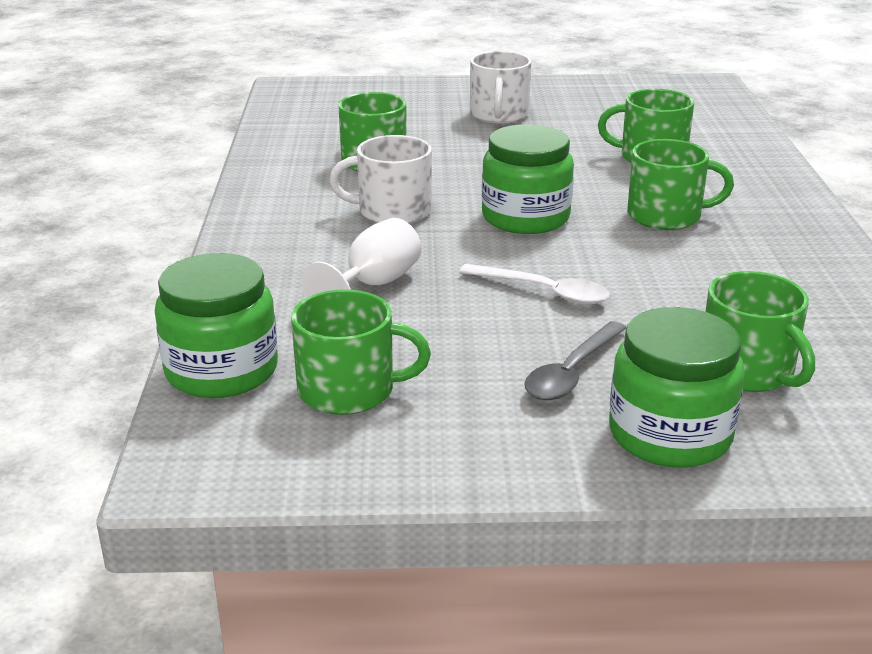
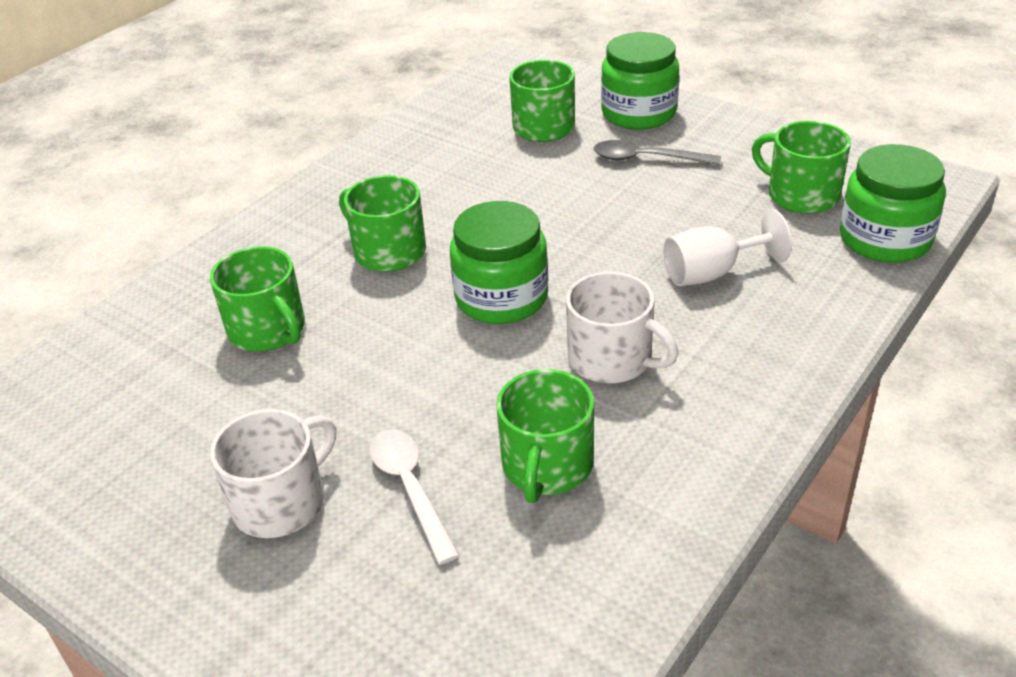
camera: 140 degrees left, 10 degrees up
white spoon [459,264,610,305] -> white spoon moved to [370,429,460,565]
grey spoon [524,321,626,400] -> grey spoon turned 150 degrees counterclockwise [594,140,721,165]

